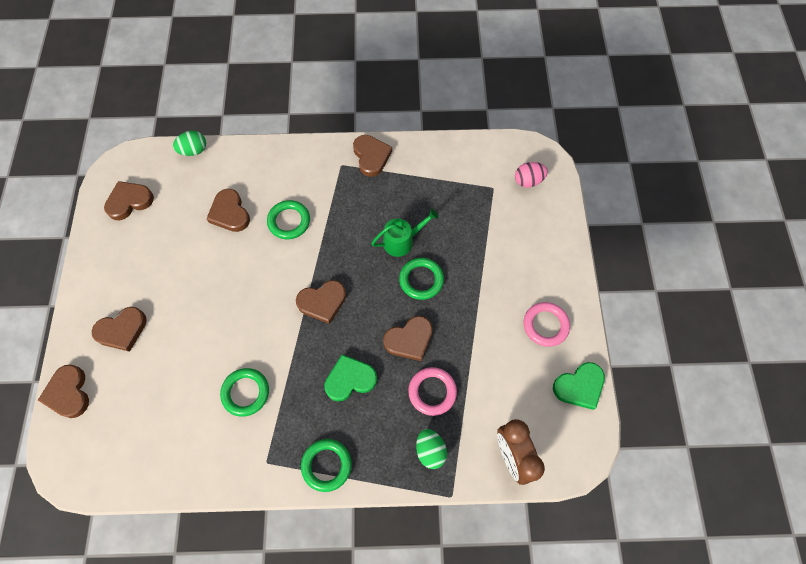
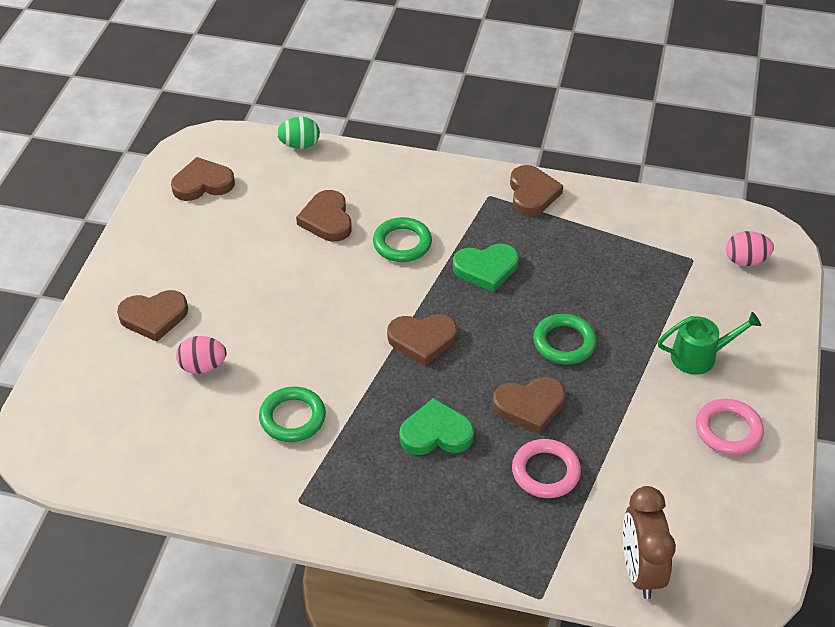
camera: 15 degrees right, 20 degrees down
brown heart [38,364,89,418] -> none
green ring [301,439,352,492] -> none
green watering can [371,209,438,257] -> green watering can moved to [658,312,761,375]
green egg [416,429,447,469] -> none
green heart [553,362,605,410] -> green heart moved to [453,244,519,292]
none -> pink egg [176,336,226,374]

